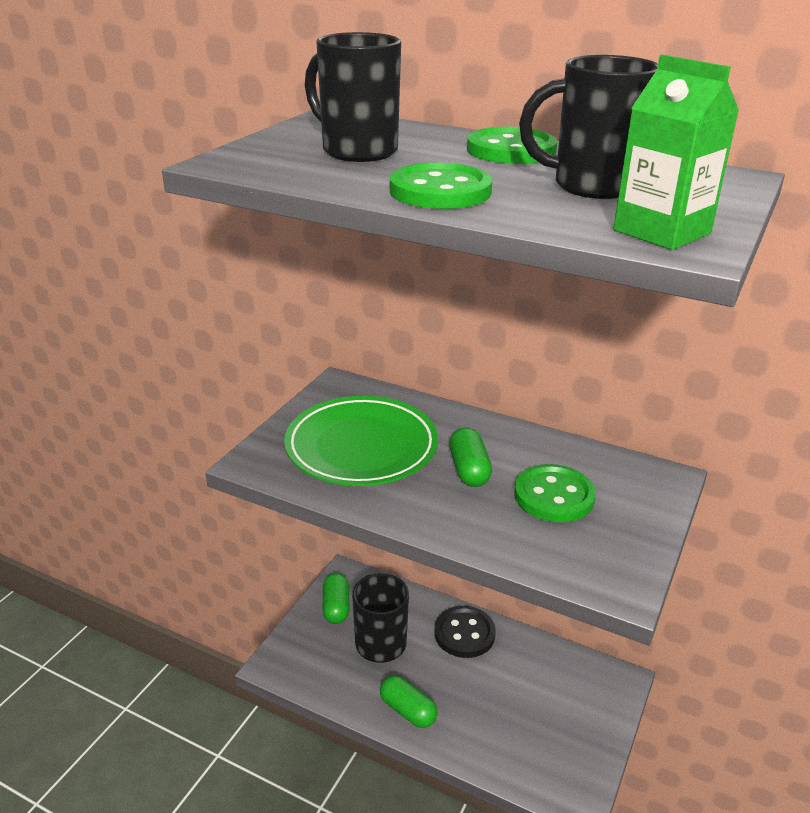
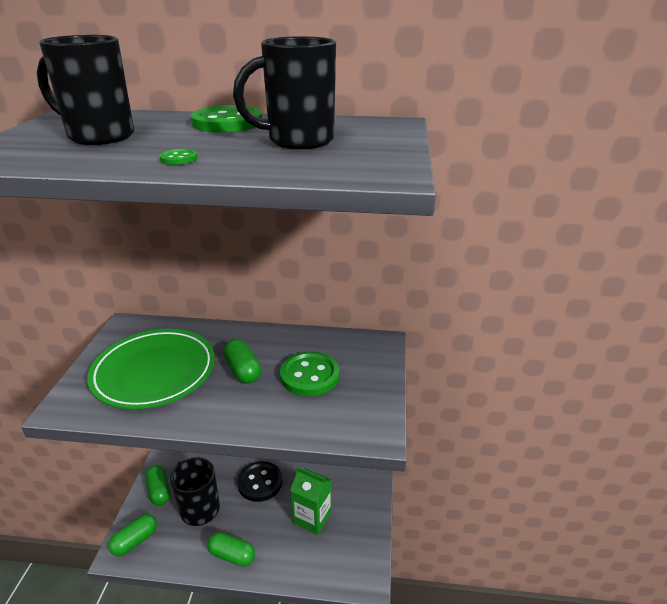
camera: 20 degrees left, 0 degrees up
green button [390,163,492,209] -> green button [160,149,197,165], size x0.42
green carton [613,55,739,250] -> green carton moved to [290,467,332,535]
none -> green capsule [108,514,157,556]

